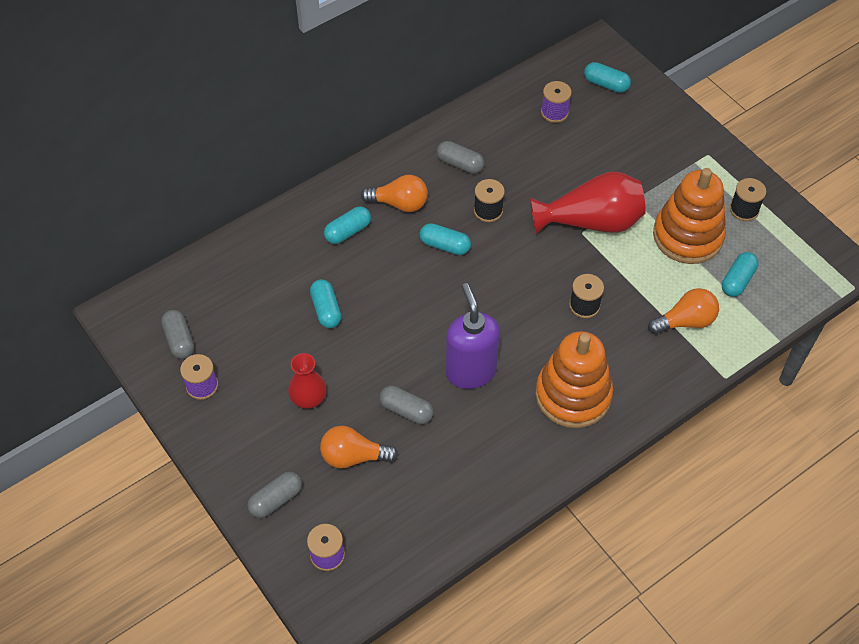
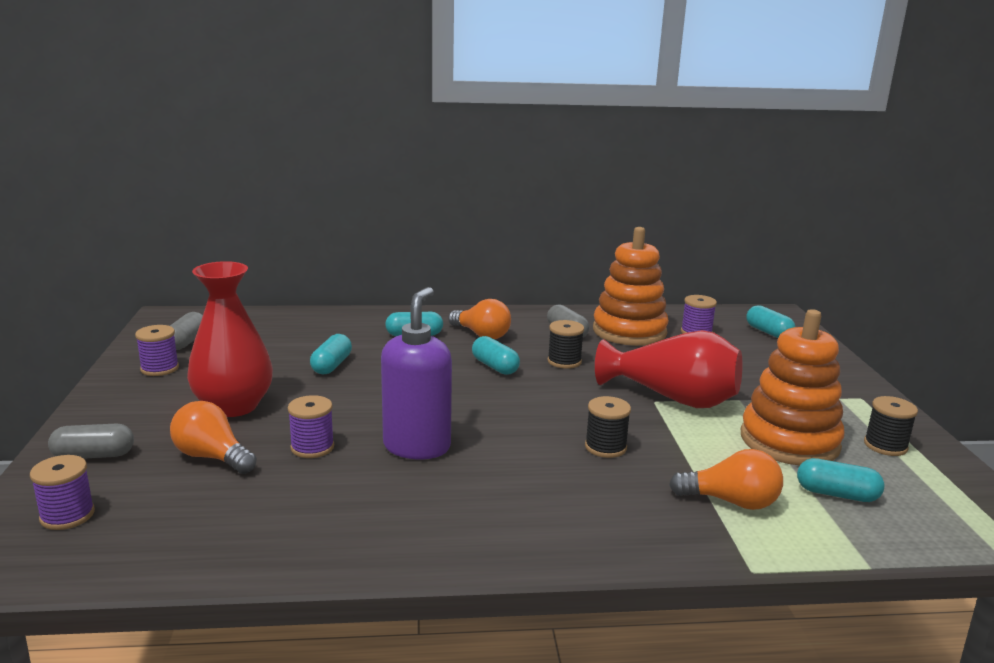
camera: 30 degrees right, 35 degrees down
red vase [288,353,327,409] -> red vase [187,261,273,417], size x1.74
grey capsule [380,386,434,424] -> purple spool [288,395,334,458]
orange stacking toy [535,331,613,428] -> orange stacking toy moved to [593,227,669,346]
turquoise capsule [722,252,759,297] -> turquoise capsule turned 45 degrees clockwise [797,458,884,502]

